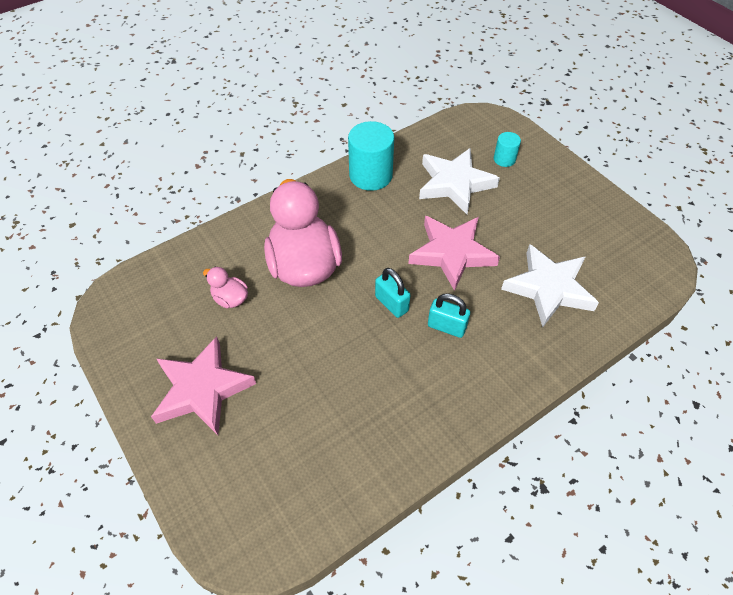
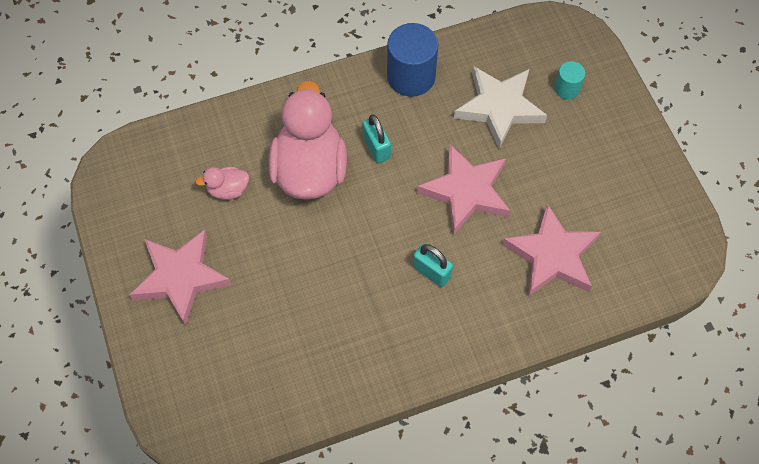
camera: 15 degrees right, 10 degrees up
pink duck [203,267,248,308] -> pink duck turned 60 degrees counterclockwise [195,167,249,200]
turquoise cylinder [348,121,394,191] -> blue cylinder [387,23,438,97]
turquoise padlock [375,268,410,318] -> turquoise padlock moved to [362,114,391,163]
white star [501,244,599,327] -> pink star [502,203,601,296]

